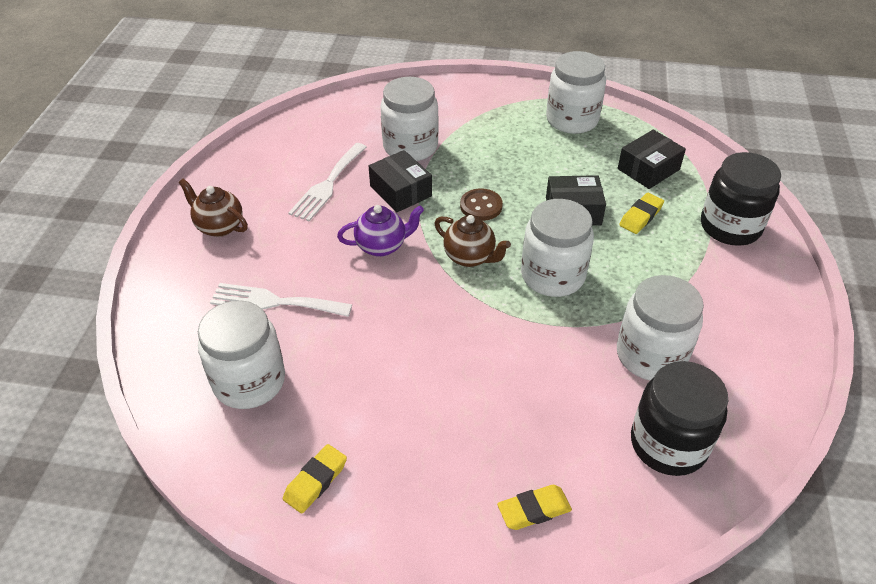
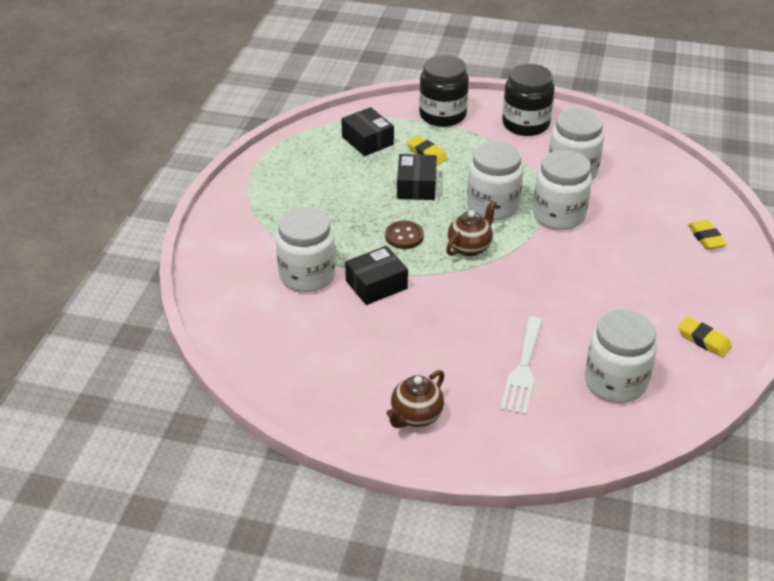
camera: 85 degrees left, 5 degrees down
white fork [288,143,367,221] -> none
purple teapot [337,205,424,257] -> none
white jar [546,51,606,134] -> white jar moved to [533,150,592,230]
black jar [631,361,728,476] -> black jar moved to [502,64,555,136]

